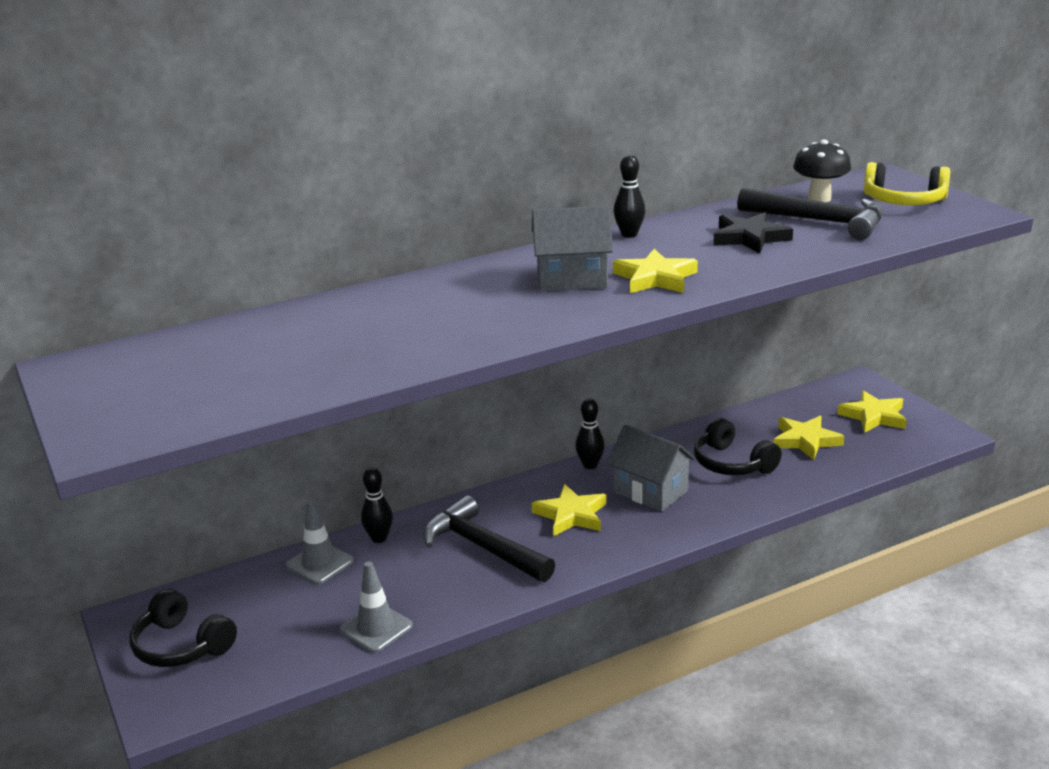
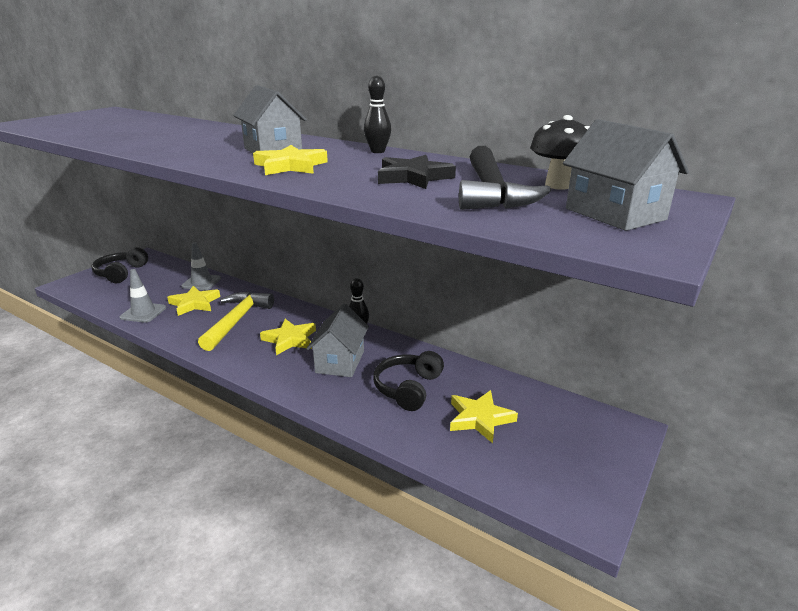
camera: 60 degrees right, 0 degrees up
black bowling pin [361,467,393,543] -> none
black hammer [423,495,555,582] -> yellow hammer [198,292,274,351]
yellow star [837,390,907,433] -> yellow star moved to [167,286,220,316]
yellow headphones [864,162,950,205] -> grey house [563,119,689,231]

